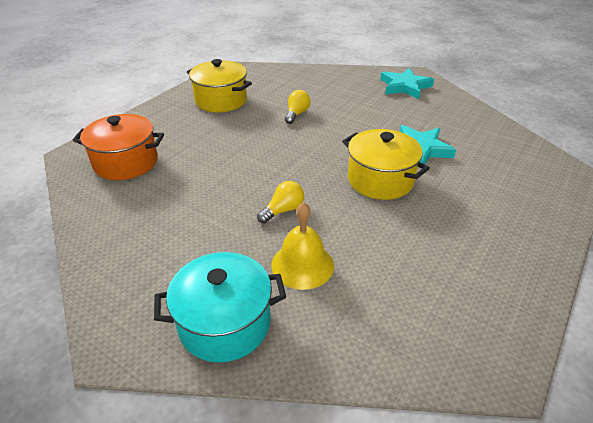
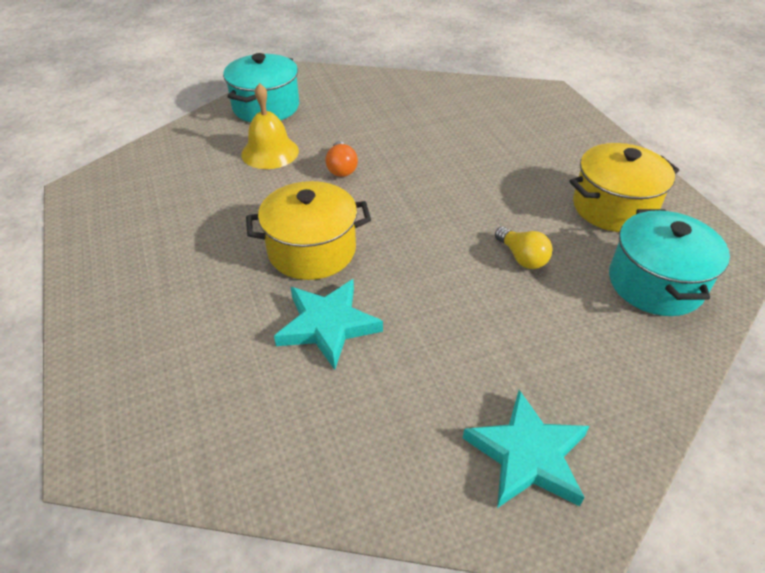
camera: 125 degrees right, 5 degrees up
orange pot [73,114,164,180] -> none
yellow light bulb [257,181,304,224] -> orange light bulb [325,141,358,177]
none -> turquoise pot [609,209,730,316]

